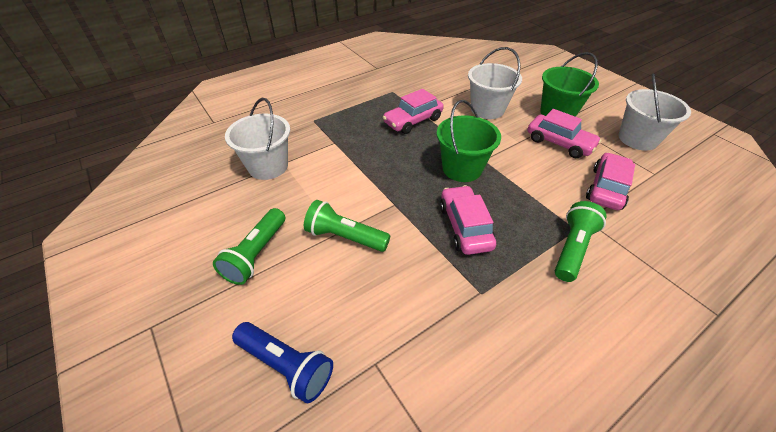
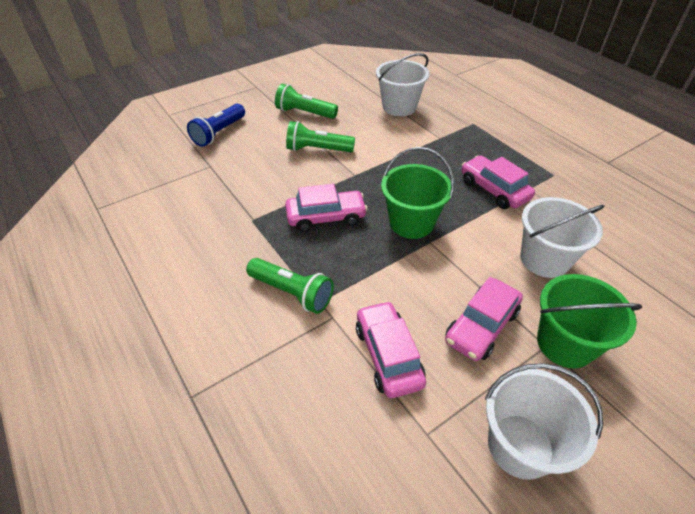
camera: 90 degrees right, 0 degrees up
green flashlight [304,200,390,252] -> green flashlight turned 105 degrees counterclockwise [286,121,355,152]
pink car [586,152,635,210] -> pink car turned 135 degrees counterclockwise [356,301,426,398]

